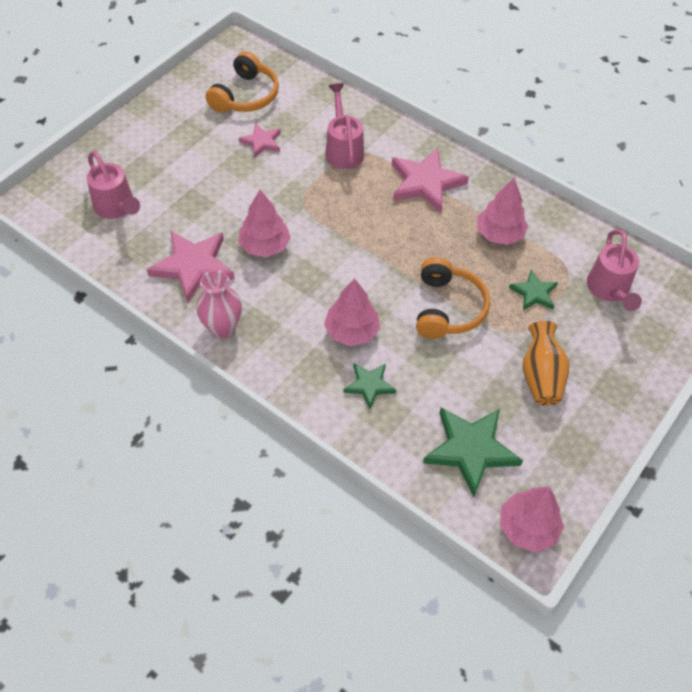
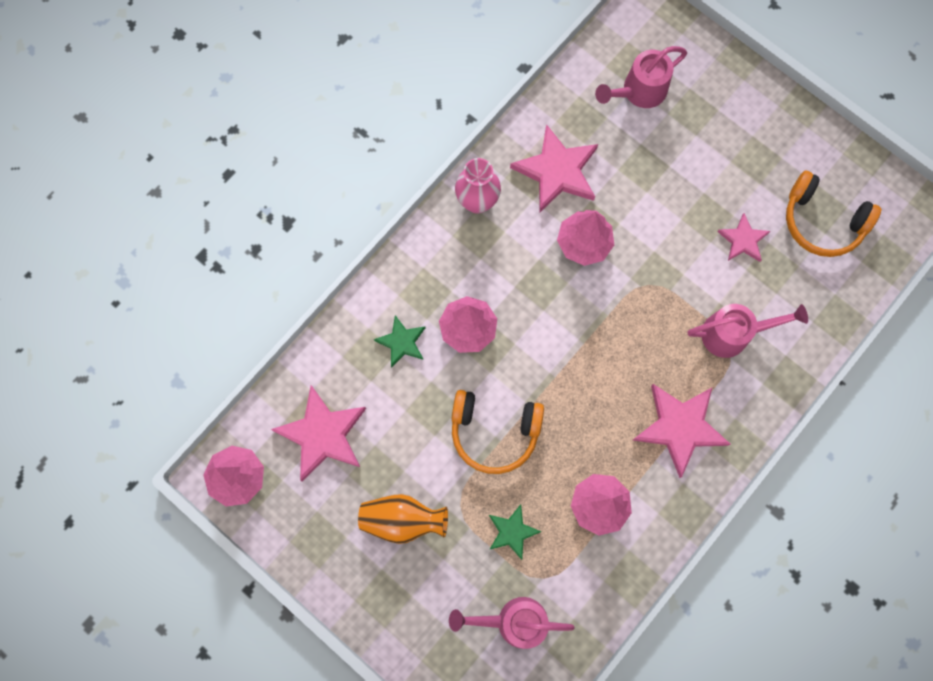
camera: 95 degrees right, 20 degrees up
green star [423,407,523,497] -> pink star [271,385,366,481]

